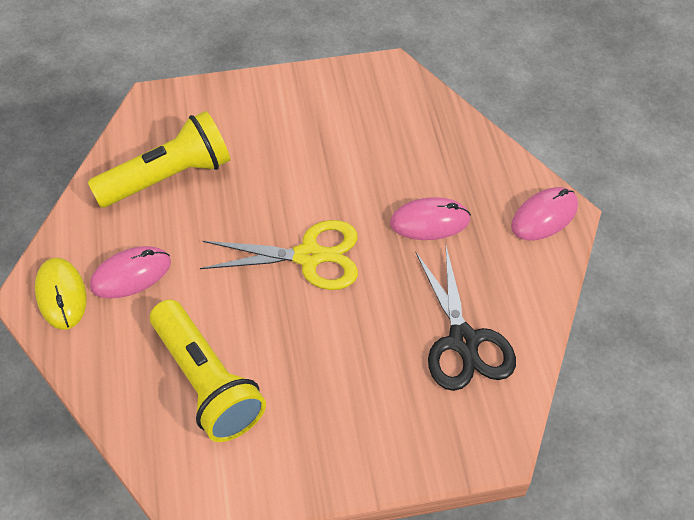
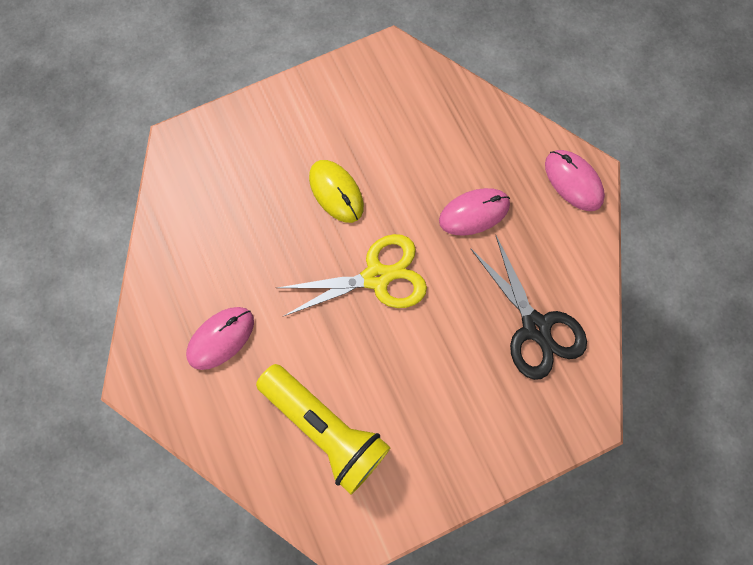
camera: 15 degrees left, 20 degrees up
yellow mouse [35,258,87,330] -> yellow mouse moved to [309,160,364,223]
yellow flashlight [88,111,230,208] -> none
pink mouse [511,187,578,240] -> pink mouse turned 75 degrees counterclockwise [545,150,605,211]

